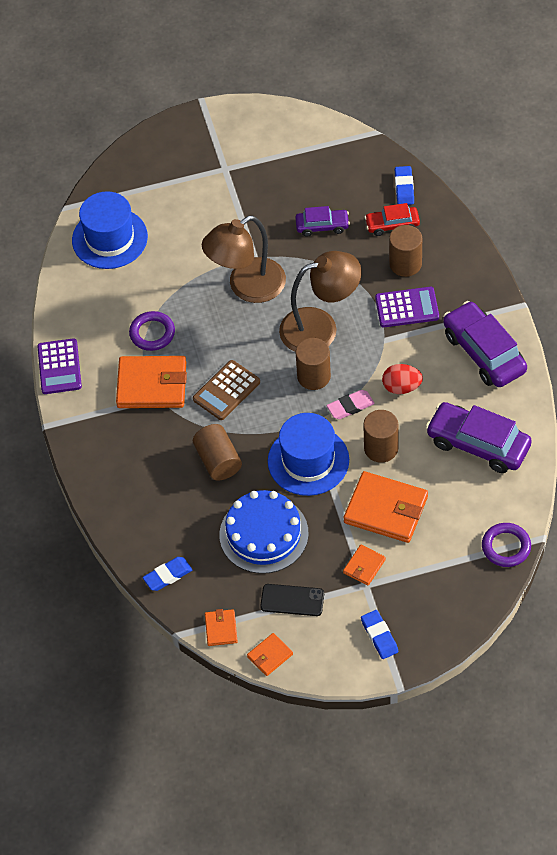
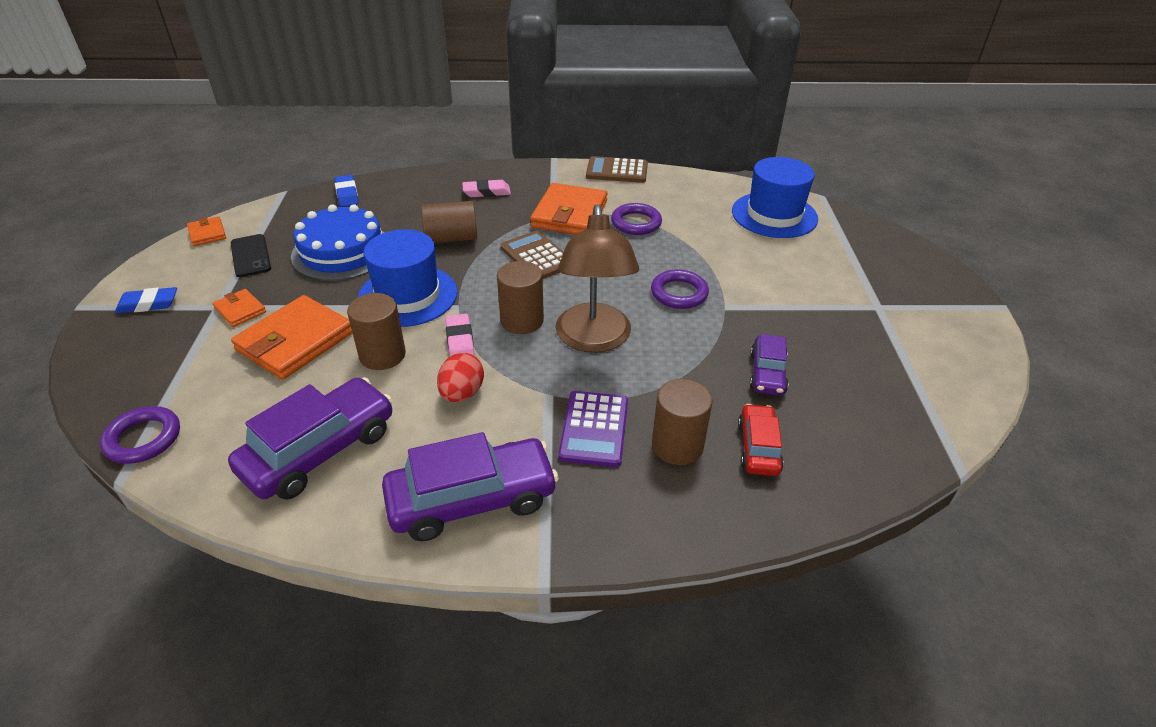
camera: 100 degrees right, 15 degrees down
purple calculator [37,338,82,394] -> brown calculator [586,156,648,183]
brown lamp [202,215,286,303] -> purple ring [651,269,709,309]
orange wallet [205,609,238,646] -> none
black phone [260,584,324,616] -> black phone turned 45 degrees counterclockwise [231,234,271,277]
blue eraser [395,166,414,205] -> none
none -> pink eraser [462,180,511,197]

